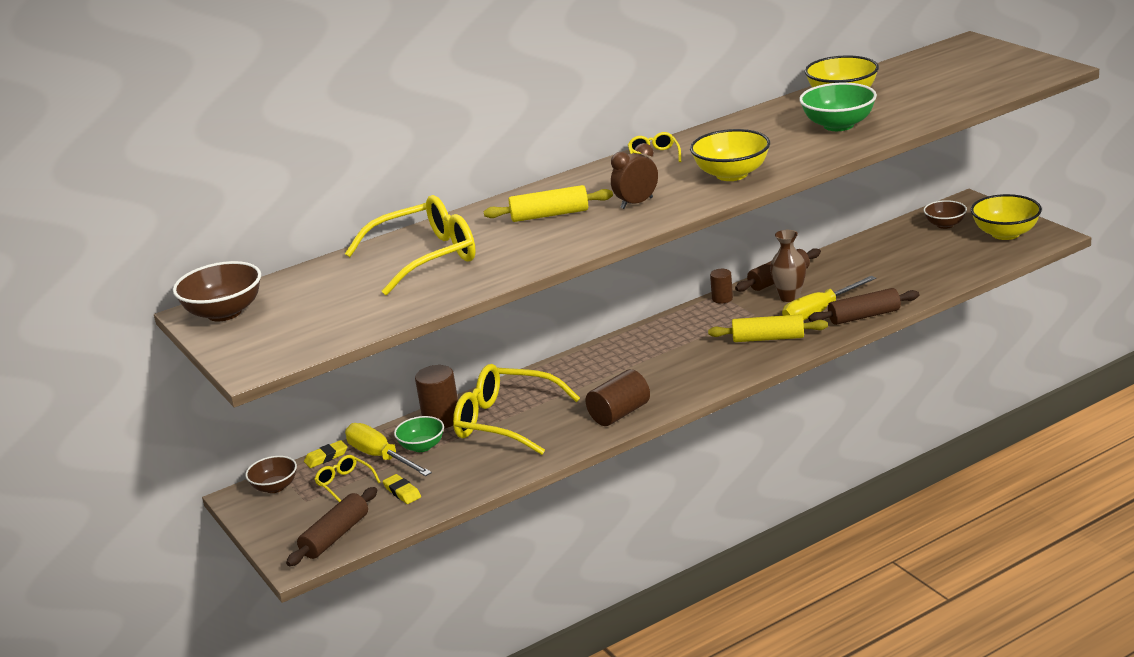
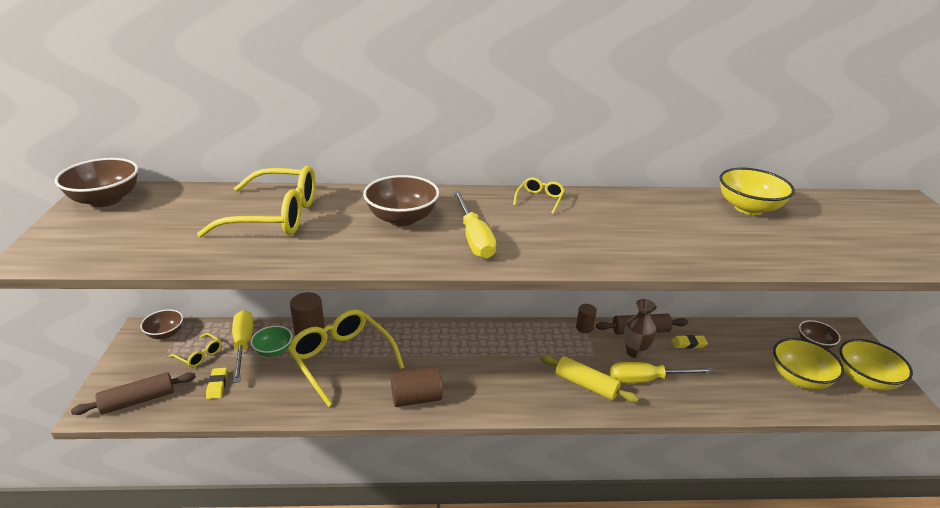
camera: 25 degrees right, 5 degrees up
yellow eraser [304,440,347,468] -> yellow eraser moved to [671,335,708,349]
yellow glasses [314,455,380,502] -> yellow glasses turned 135 degrees clockwise [169,333,222,367]
yellow rolling pin [484,185,613,222] -> brown bowl [363,175,439,226]
brown clock [611,143,658,209] -> yellow screwdriver [453,191,496,259]
yellow bowl [690,129,770,181] -> yellow bowl moved to [773,338,844,390]
green bowl [799,83,877,131] -> none
brown rolling pin [808,288,919,325] -> none

